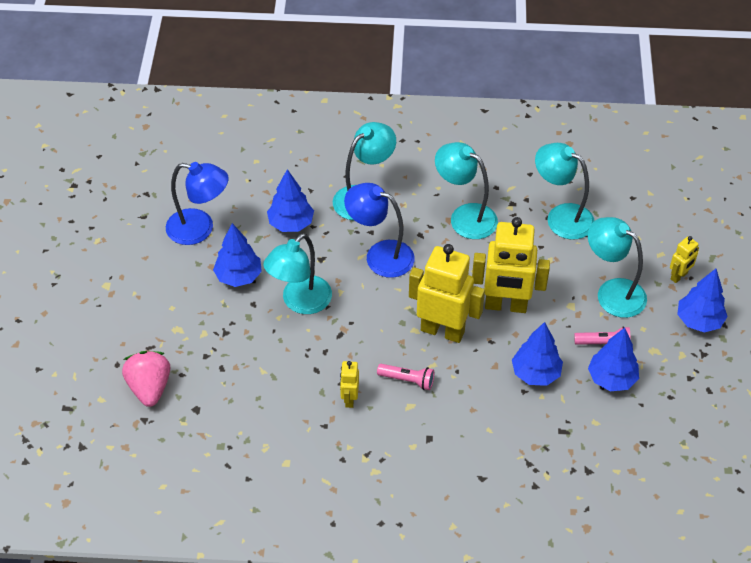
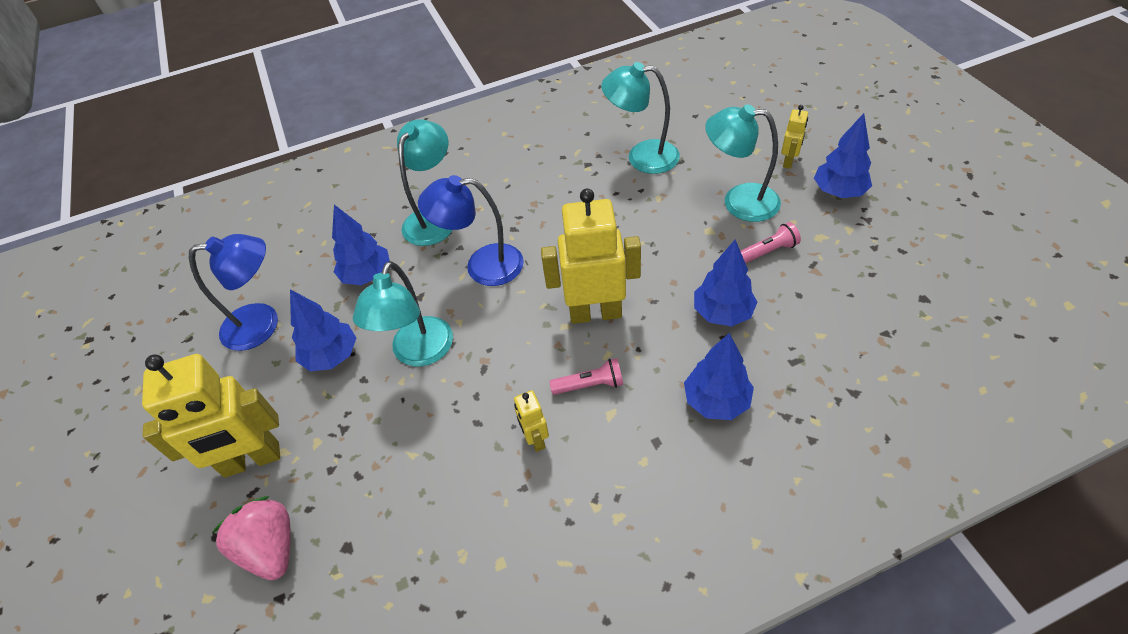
camera: 20 degrees left, 0 degrees up
turquoise lamp [435,142,498,239] -> none
yellow robot [472,217,550,313] -> yellow robot moved to [142,354,280,478]
blue tree [588,328,639,391] -> blue tree moved to [684,333,754,420]

